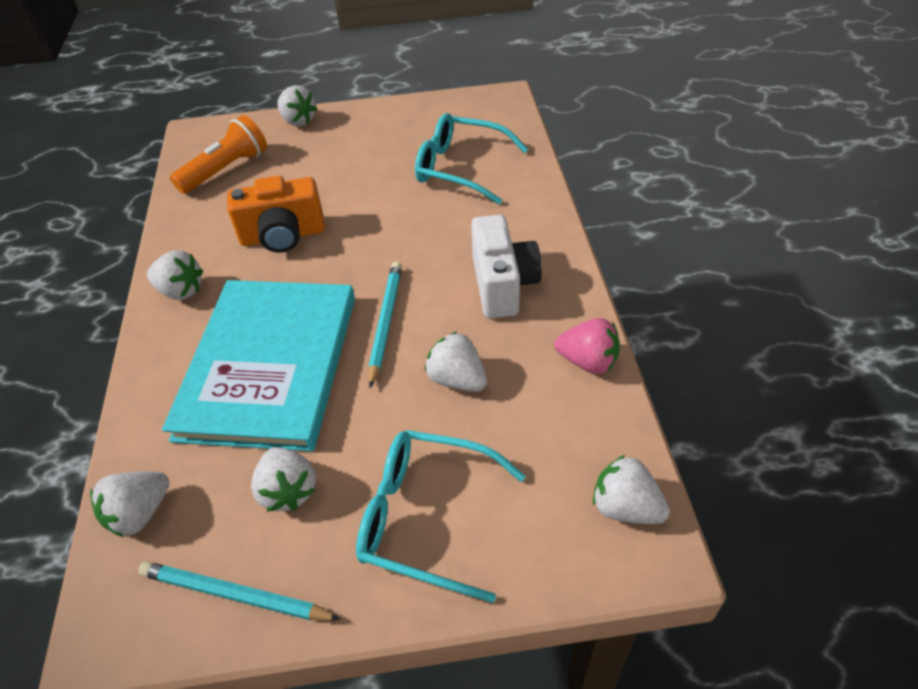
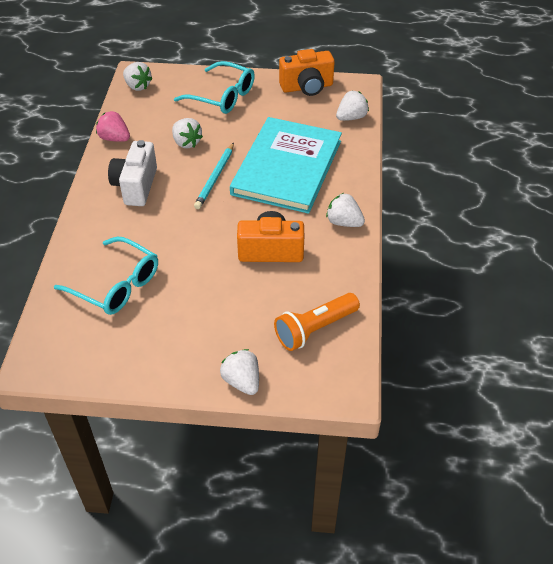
camera: 170 degrees left, 0 degrees up
turquoise pencil [138,561,341,621] -> orange camera [279,49,335,96]
white strawberry [251,447,316,512] -> none

